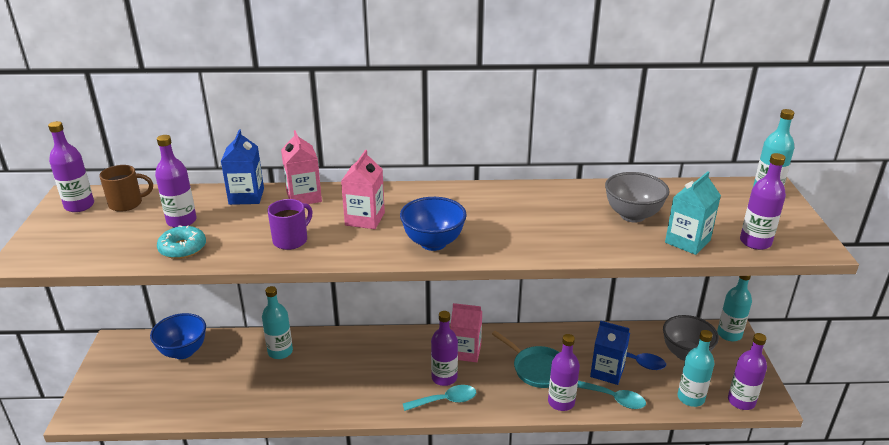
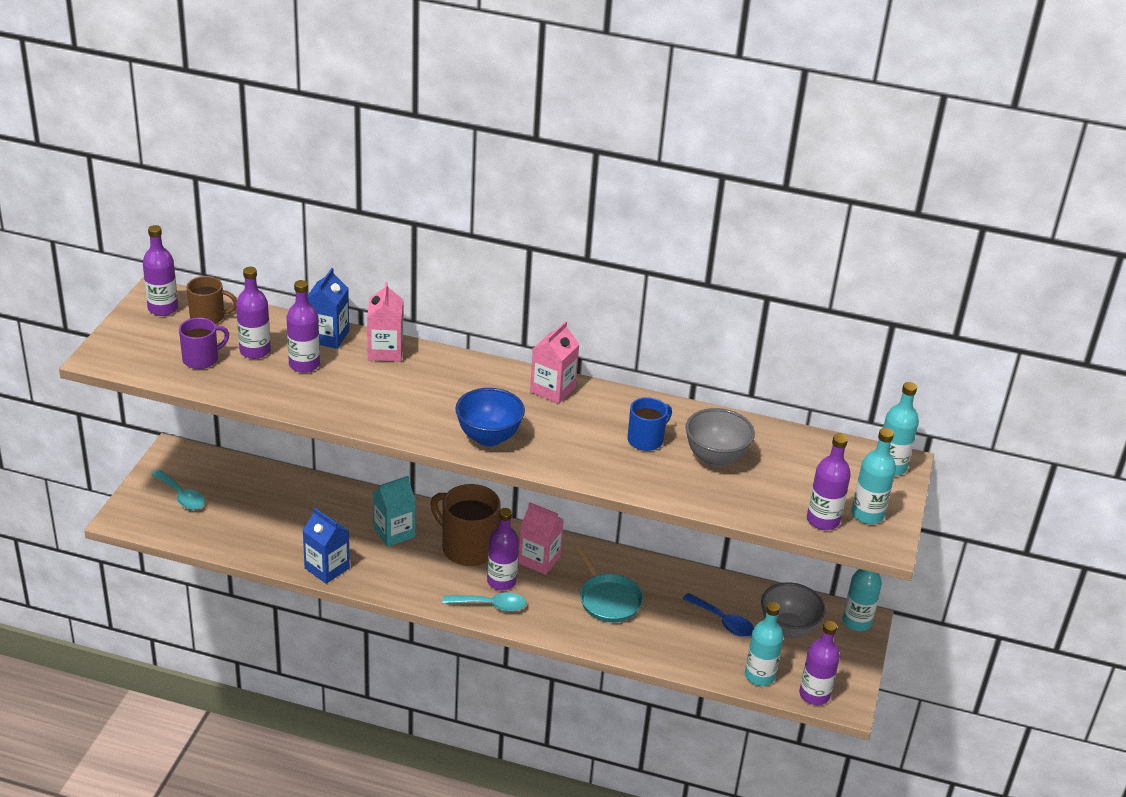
camera: 15 degrees right, 5 degrees up
blue bowl [150,313,206,359] -> none
turquoise donut [157,225,206,259] -> none
turquoise bottle [262,286,293,359] -> turquoise bottle moved to [851,428,896,524]
purple mug [267,199,313,250] -> purple mug moved to [179,318,229,369]
pink carton [341,150,385,229] -> pink carton moved to [530,321,579,404]
purple bottle [548,334,580,411] -> purple bottle moved to [287,280,320,373]
turquoise spoon [577,381,646,409] -> turquoise spoon moved to [151,470,205,510]
blue carton [590,321,630,385] -> blue carton moved to [302,508,350,584]
turquoise carton [665,171,721,255] -> turquoise carton moved to [373,476,416,547]
none -> brown mug [430,484,501,566]
none -> blue mug [628,397,672,451]

